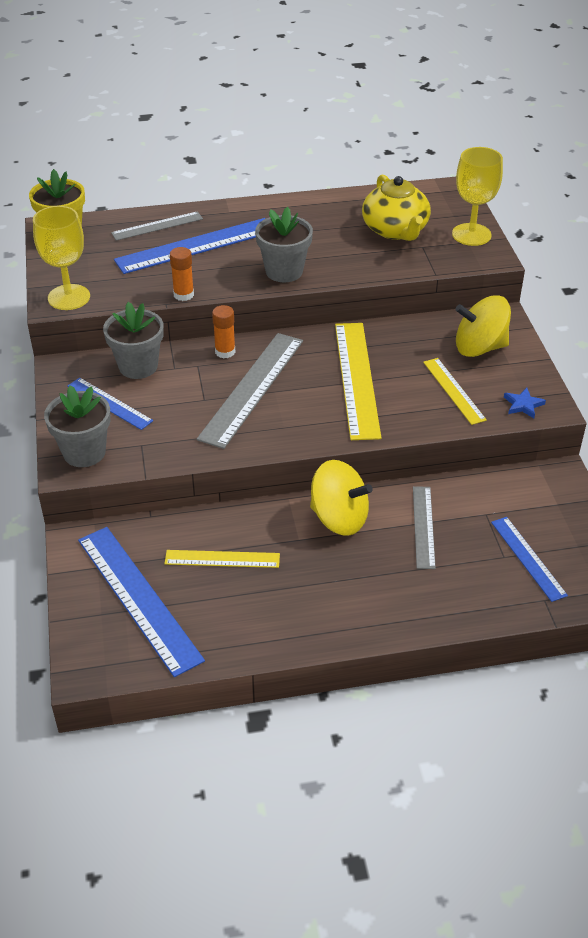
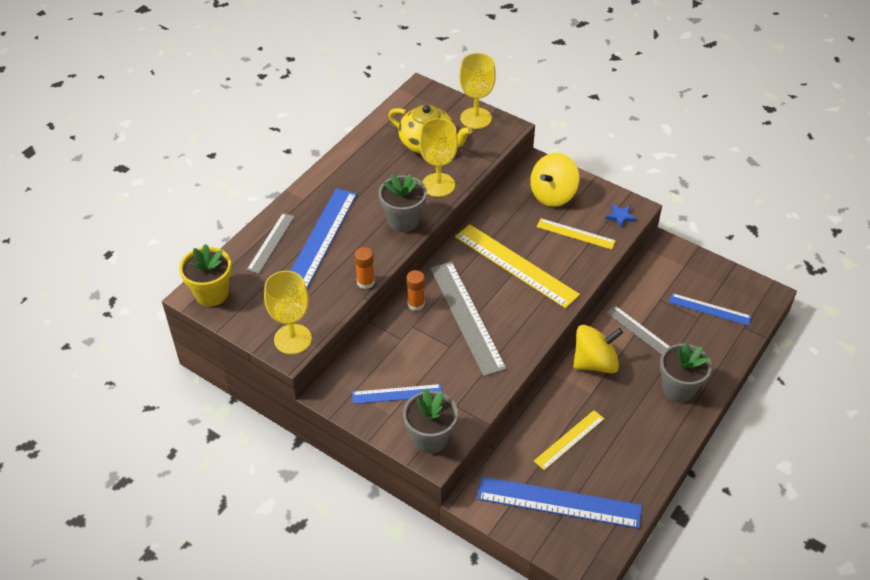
camera: 45 degrees left, 5 degrees up
grey flower pot [103,302,164,379] -> grey flower pot moved to [660,343,712,402]
none -> yellow goblet [419,118,458,197]

